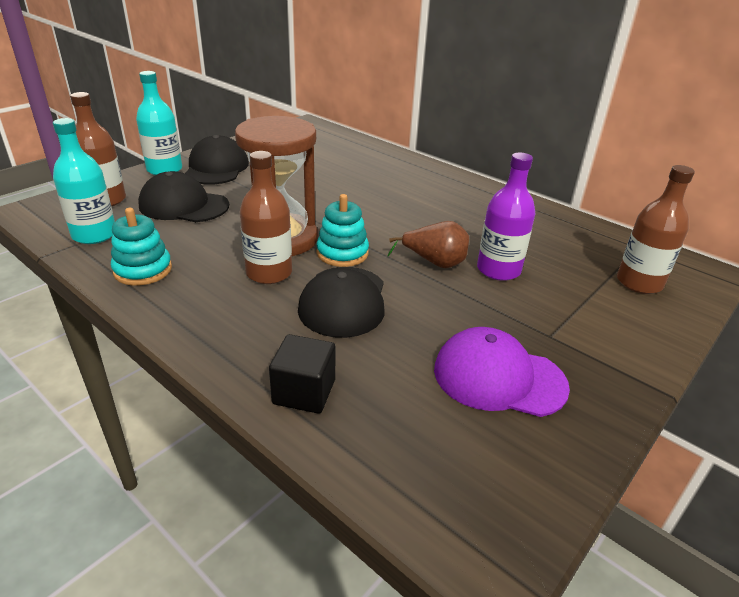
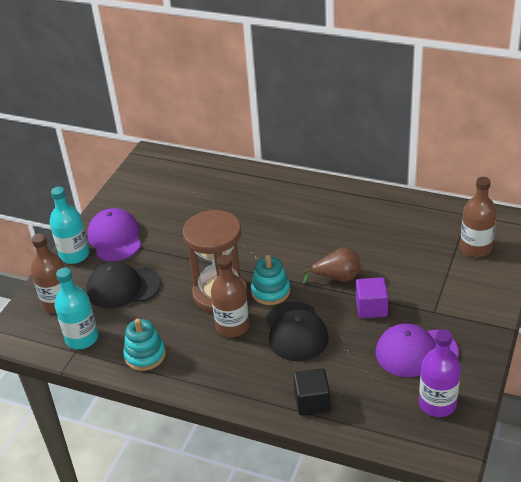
camera: 15 degrees left, 5 degrees up
black cap [185,135,249,185] -> purple cap [87,208,141,261]
purple bottle [477,153,536,281] -> purple bottle moved to [419,329,461,417]
none -> purple cube [356,277,388,319]

